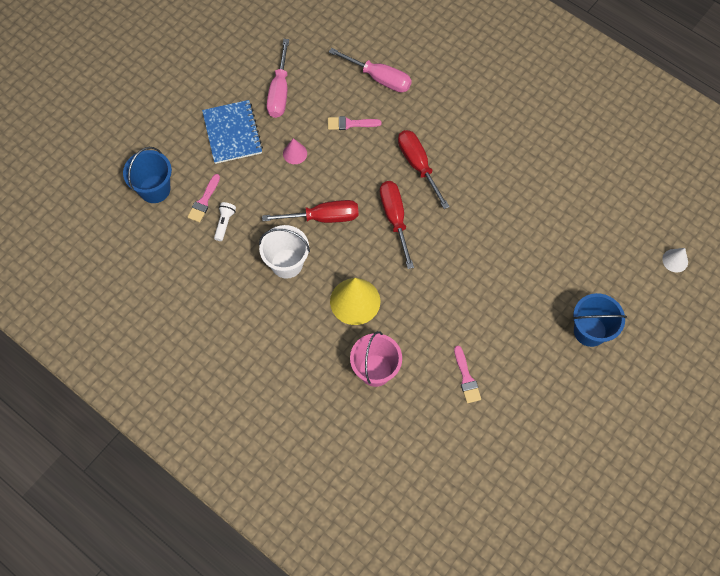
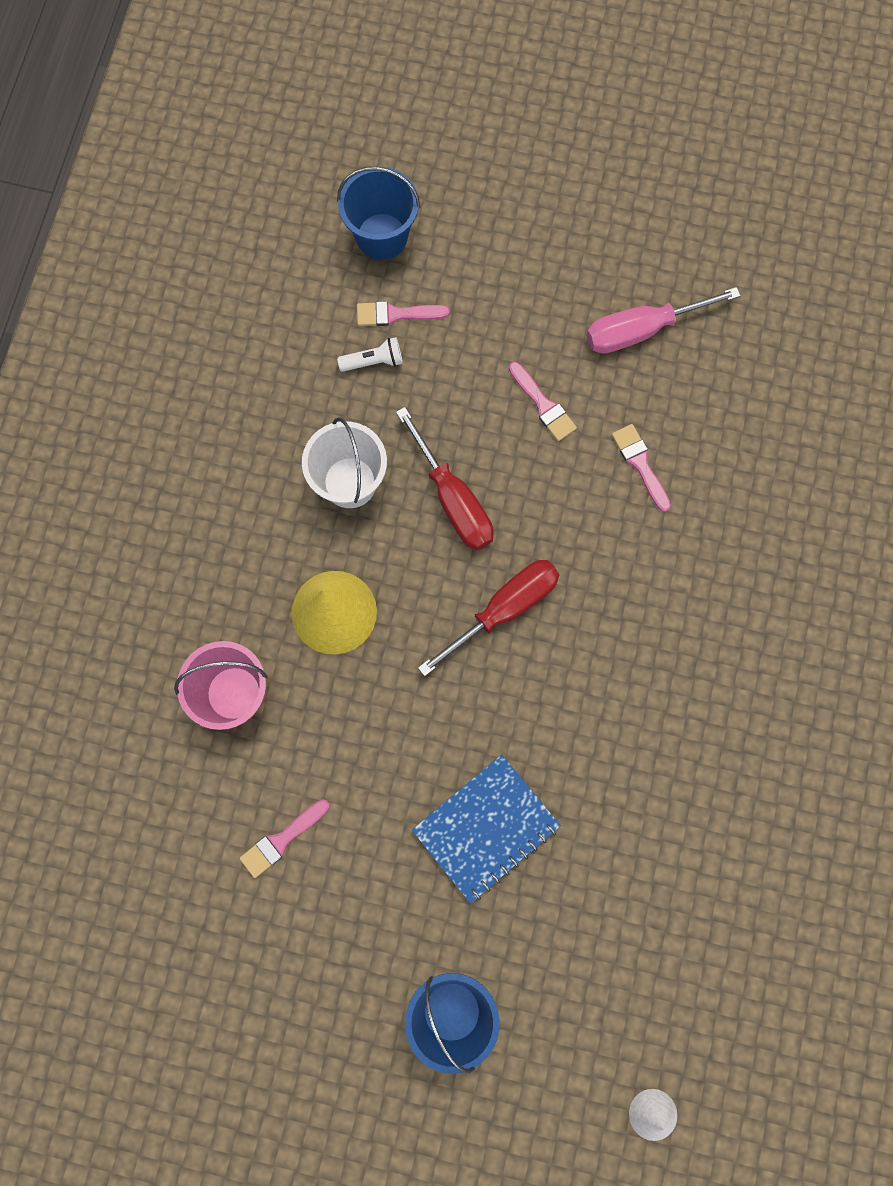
camera: 65 degrees right, 10 degrees up
blue notebook [202,100,263,164] -> blue notebook moved to [412,754,561,904]
pink cone [283,138,307,164] -> pink brush [509,362,577,441]
pink screwdriver [329,48,412,92] -> none
red screwdriver [398,130,450,209] -> none

